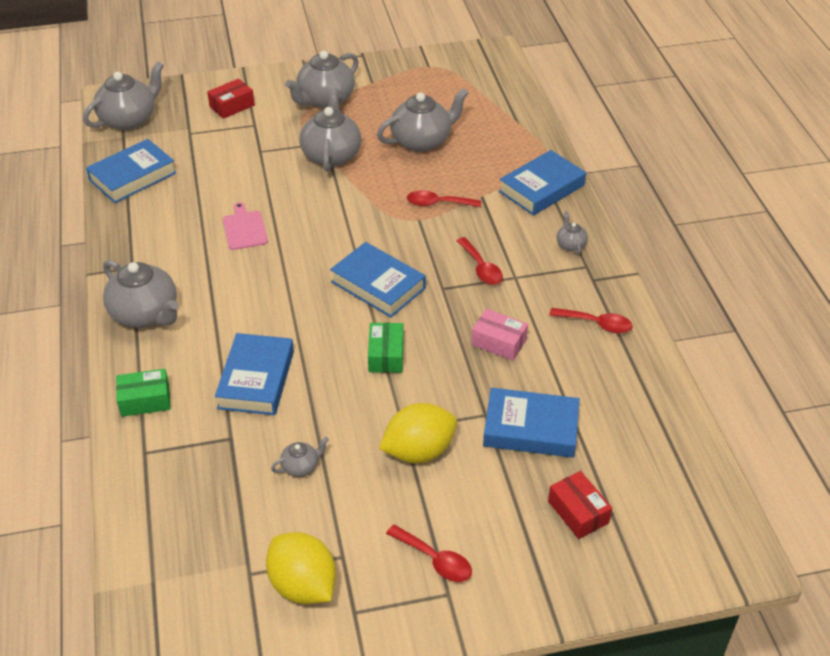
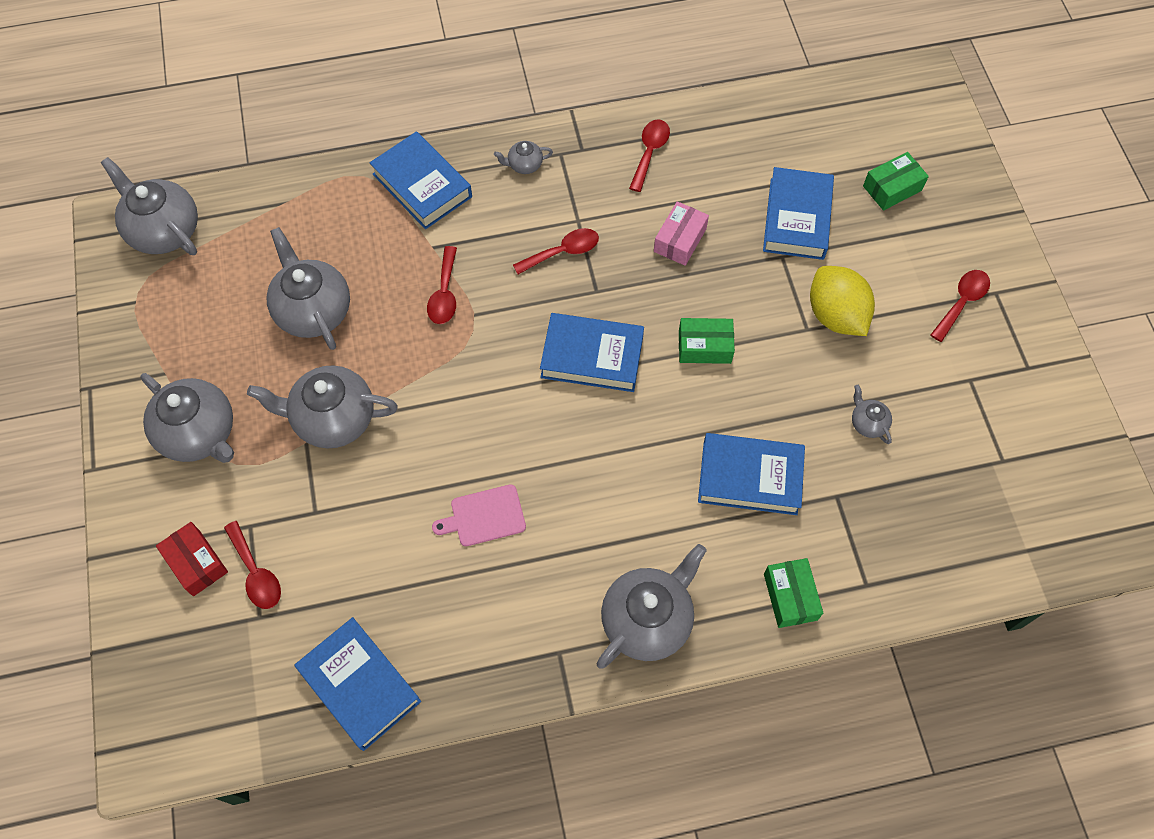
camera: 90 degrees left, 20 degrees up
grey teapot [83,61,164,130] -> grey teapot moved to [101,157,198,255]
yellow lemon [266,532,336,604] -> none
blue book [330,242,426,318] -> blue book turned 60 degrees clockwise [540,313,644,392]
red box [548,471,612,539] -> green box [863,152,929,211]
none -> red spoon [224,521,281,609]

